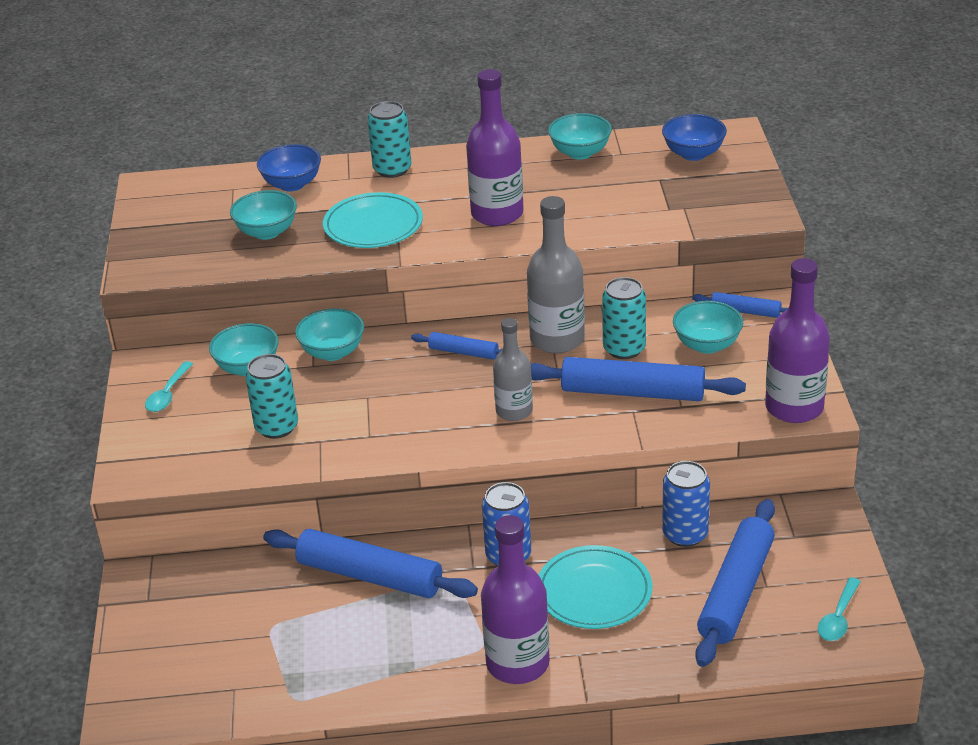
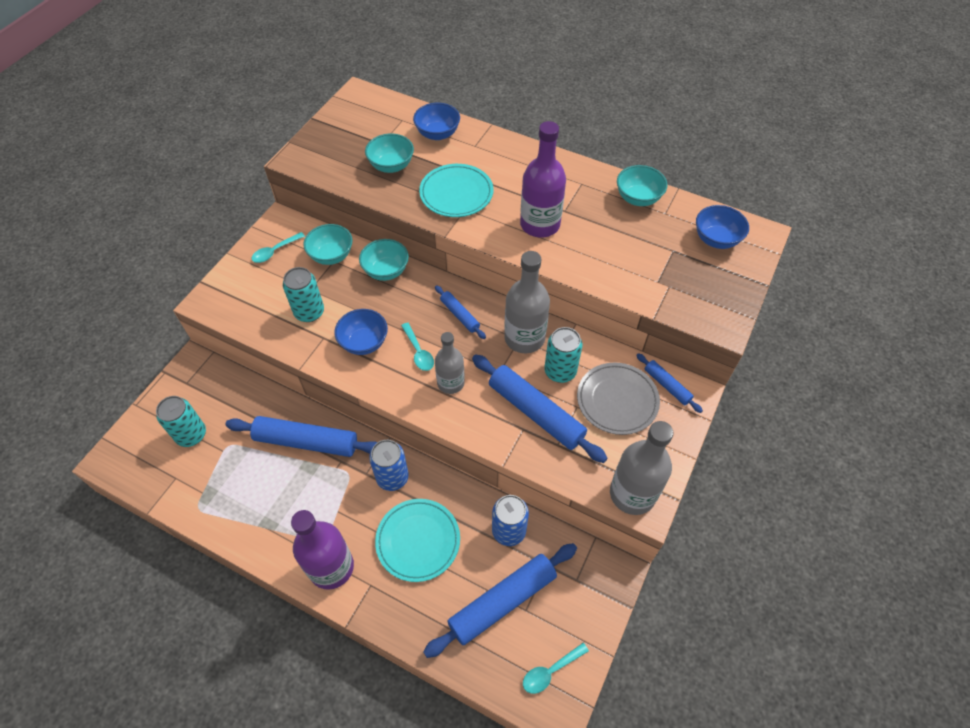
camera: 30 degrees right, 20 degrees up
blue rolling pin [263,529,478,598] -> blue rolling pin turned 45 degrees counterclockwise [225,416,378,457]
turquoise can [367,101,412,178] -> turquoise can moved to [156,396,206,447]
turquoise bowl [673,301,743,354] -> grey plate [577,363,660,435]
purple bottle [765,258,830,423] -> grey bottle [610,421,674,515]
none -> blue bowl [334,309,388,355]
none -> turquoise spoon [401,323,434,371]

